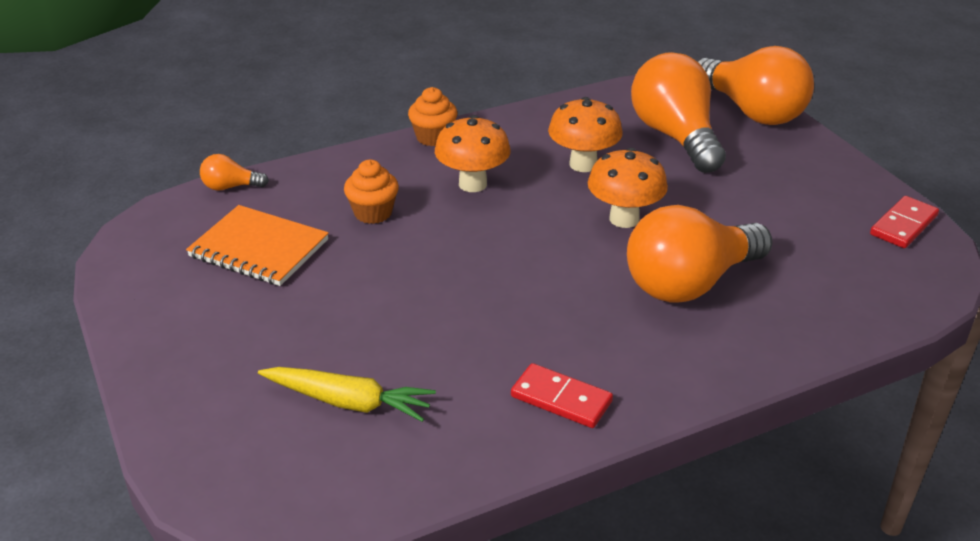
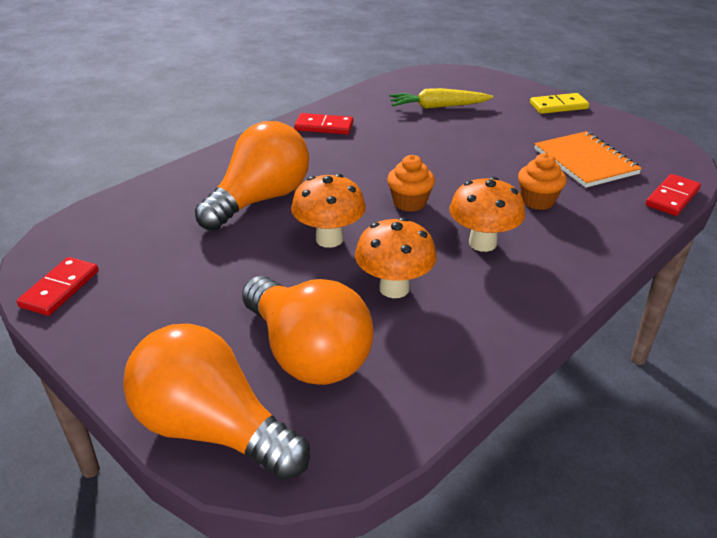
camera: 160 degrees right, 0 degrees up
orange notebook [186,205,329,286] -> orange notebook turned 60 degrees clockwise [534,131,642,188]
orange light bulb [200,154,269,191] -> red domino [646,174,701,216]
orange cupcake [408,87,457,146] -> orange cupcake moved to [387,155,435,212]
none -> yellow domino [530,93,589,114]

